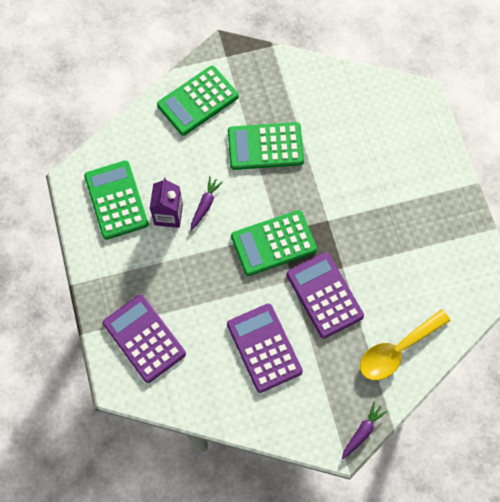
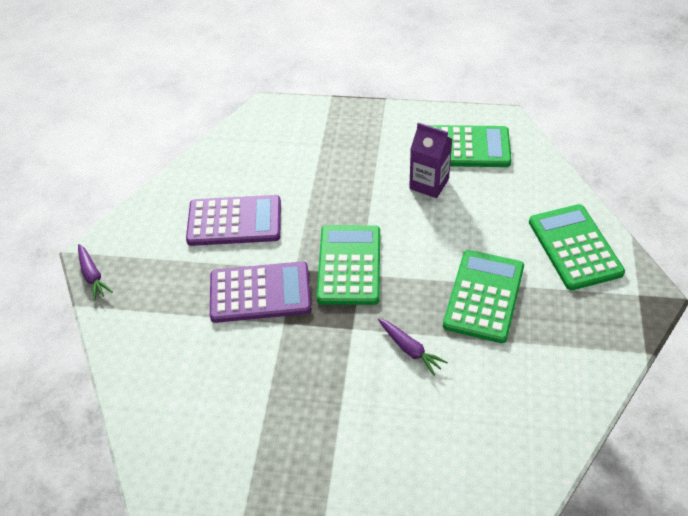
camera: 115 degrees right, 20 degrees down
purple calculator [103,295,186,383] -> none
purple carrot [191,176,223,231] -> purple carrot moved to [378,319,448,376]
yellow spoon [360,309,451,380] -> none

